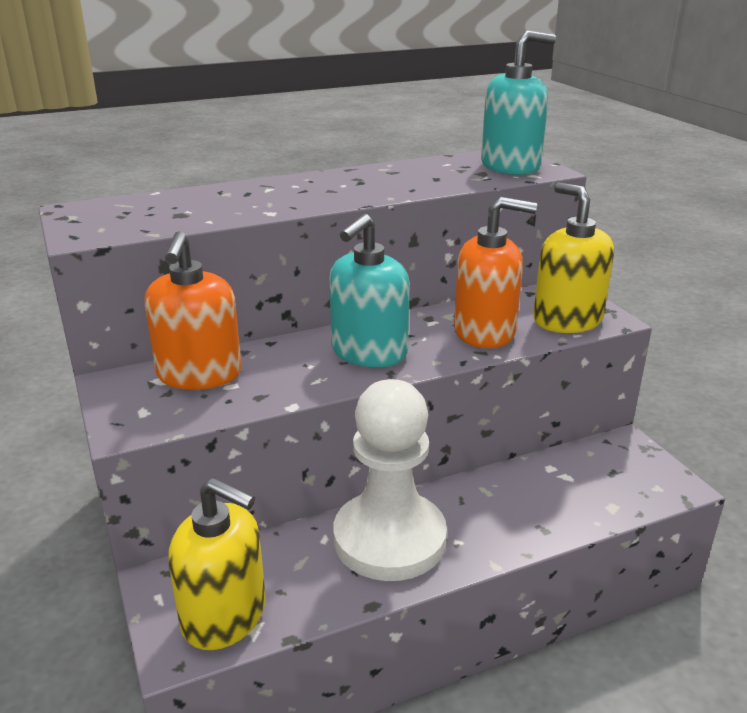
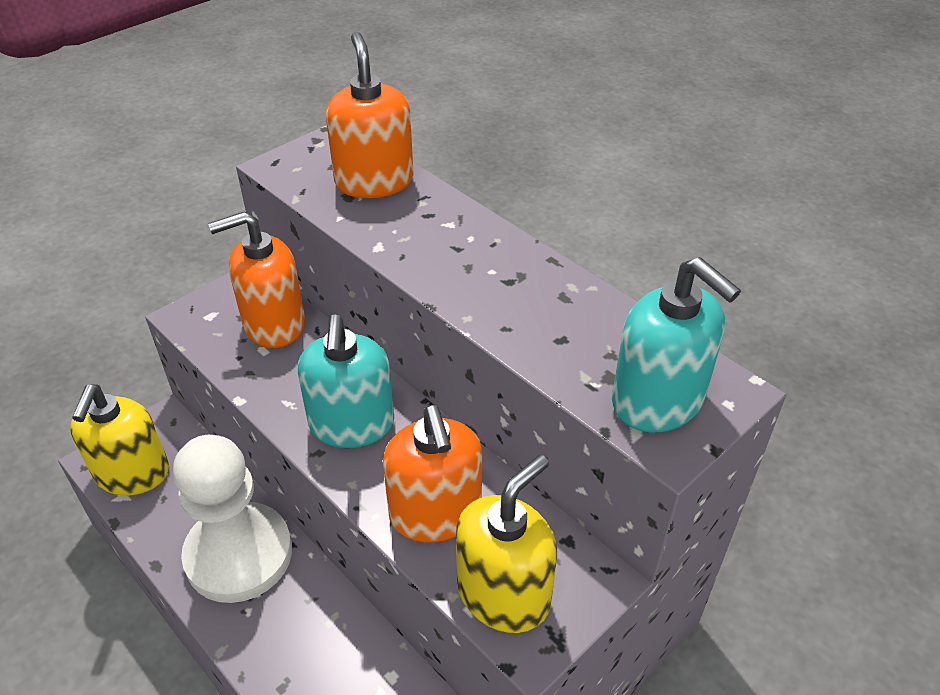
camera: 70 degrees right, 15 degrees up
turquoise soap dispenser [329,214,410,367] -> turquoise soap dispenser turned 105 degrees counterclockwise [298,314,394,448]
none -> orange soap dispenser [326,32,414,198]

